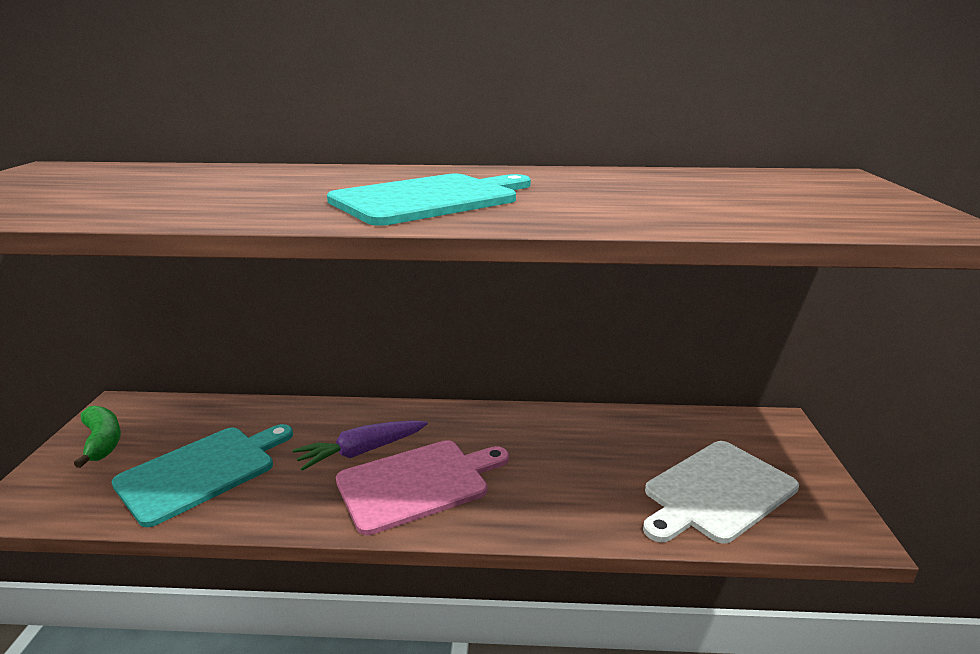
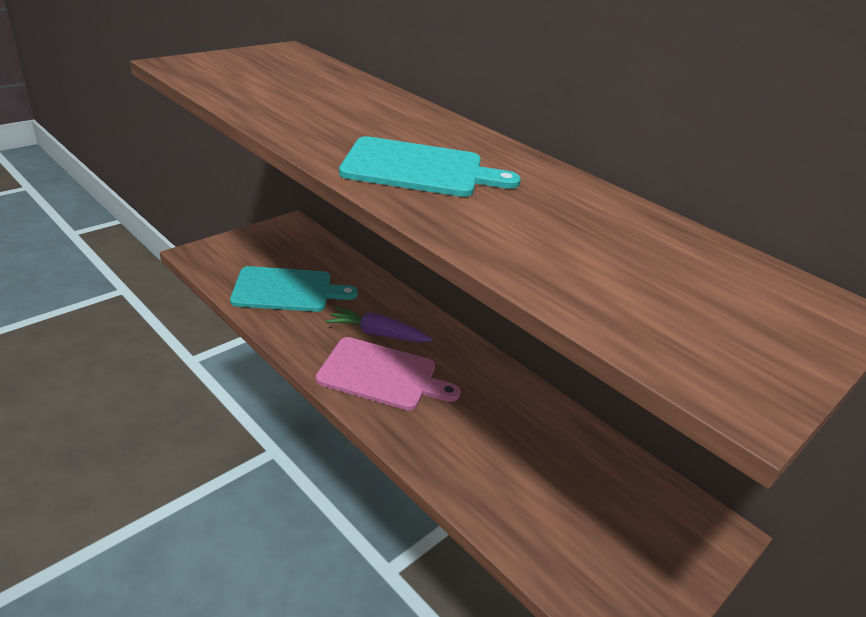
camera: 40 degrees right, 10 degrees up
green banana [74,406,121,468] -> none
white cutting board [643,441,799,544] -> none

